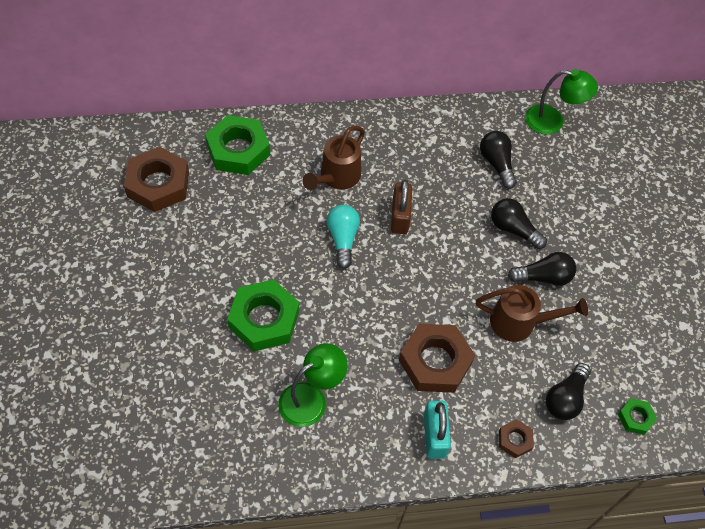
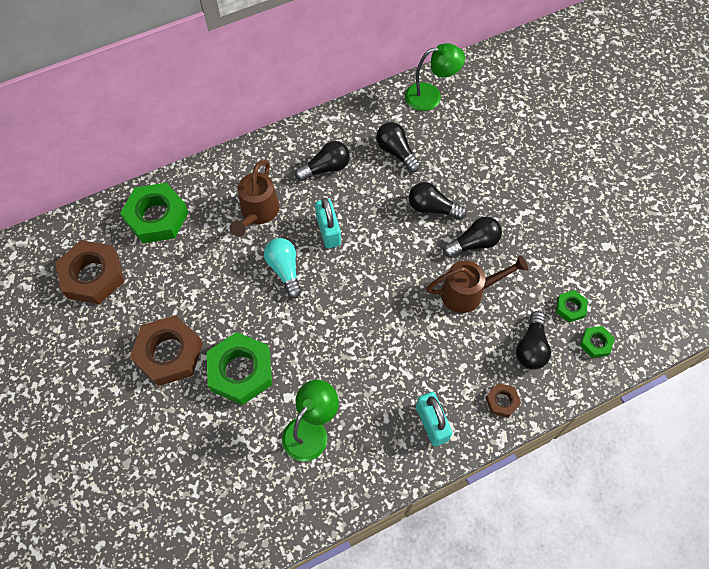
camera: 15 degrees left, 5 degrees up
brown padlock [391,180,412,234] -> turquoise padlock [315,198,341,248]
brown nut [399,324,475,393] -> brown nut moved to [130,315,203,386]
none -> black light bulb [295,141,350,181]
none -> green nut [556,290,588,323]

